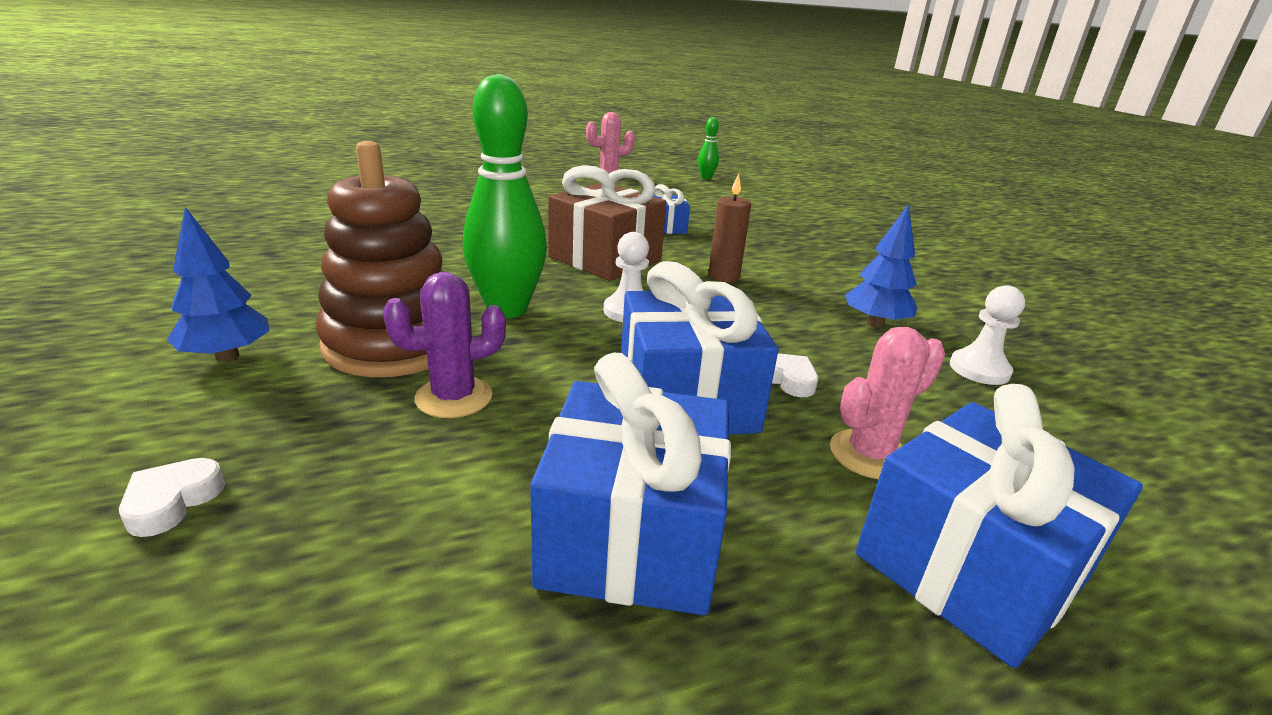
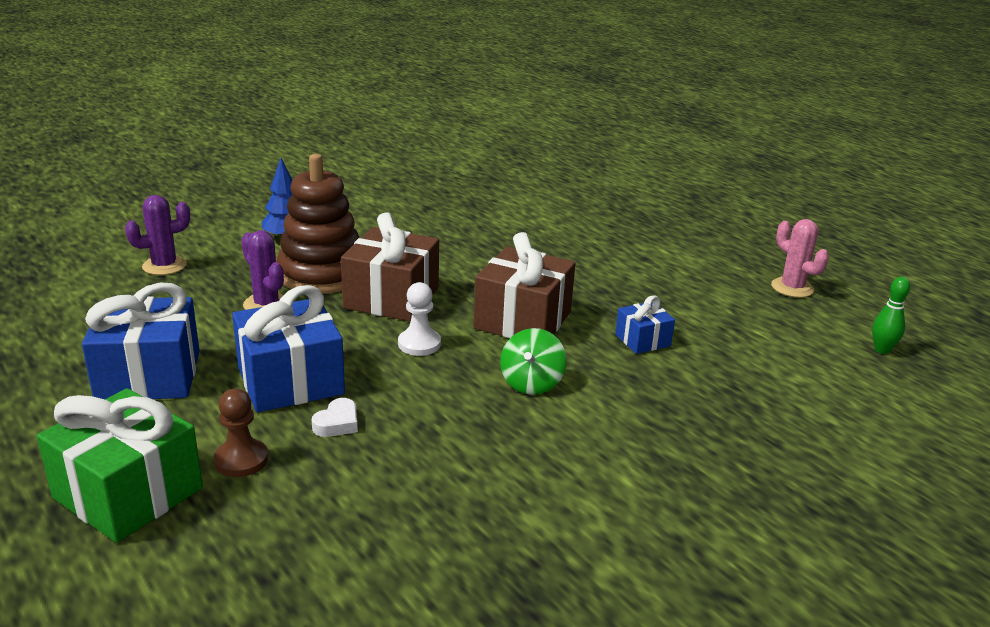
camera: 75 degrees right, 0 degrees up
white heart [119,458,225,537] -> purple cactus [125,195,190,275]
green bowling pin [463,74,547,318] -> brown gift [341,212,439,321]
brown candle [708,173,751,282] -> green spinning top [500,328,567,395]
pink cactus [830,327,945,479] -> brown pawn [214,388,268,477]
blue tree [845,204,918,328] -> none
blue gift [856,384,1143,668] -> green gift [37,388,203,543]
white pawn [950,285,1025,385] -> none

